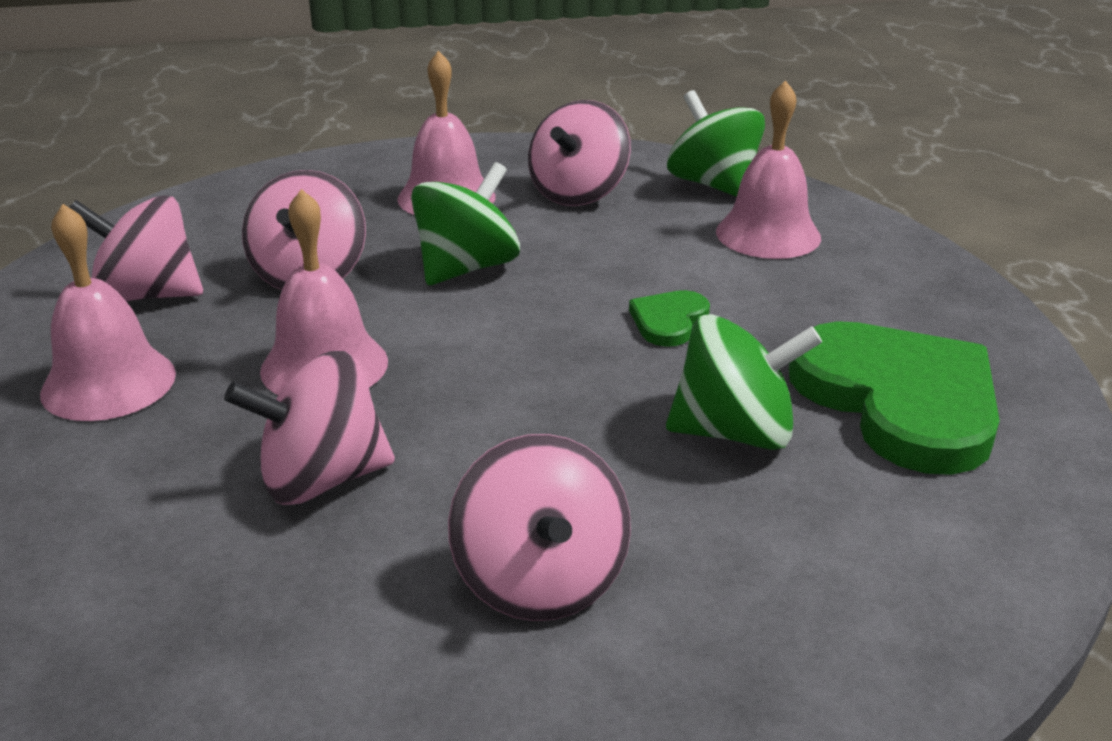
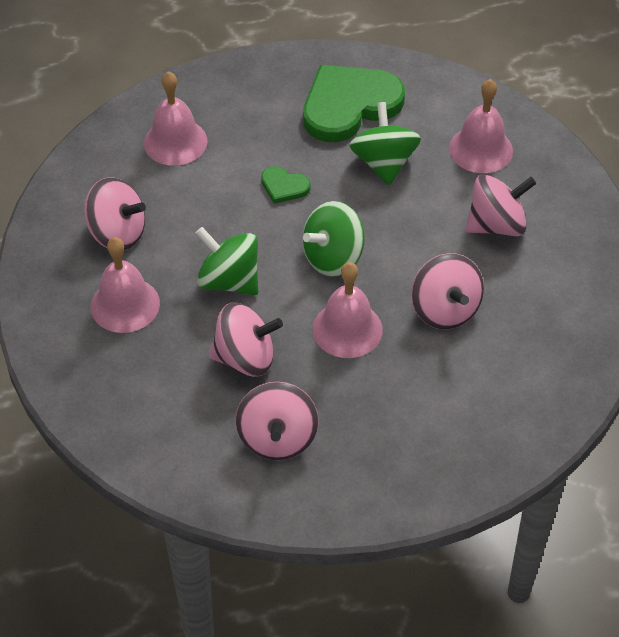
camera: 95 degrees left, 20 degrees up
pink bell [40,204,176,421] -> pink bell moved to [449,79,513,173]
green spinning top [667,90,765,197] -> green spinning top moved to [302,201,365,277]

